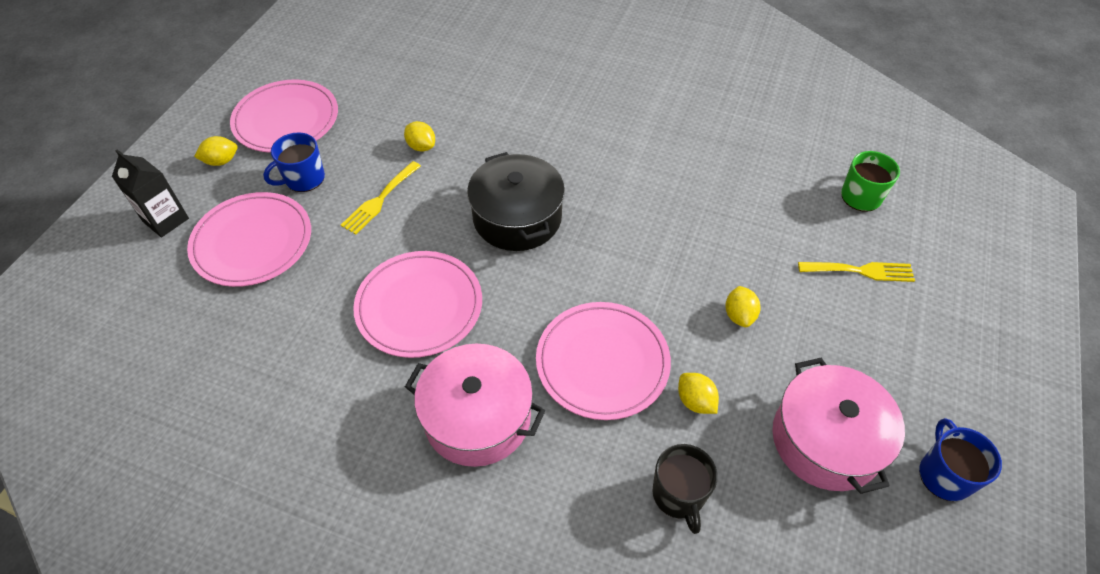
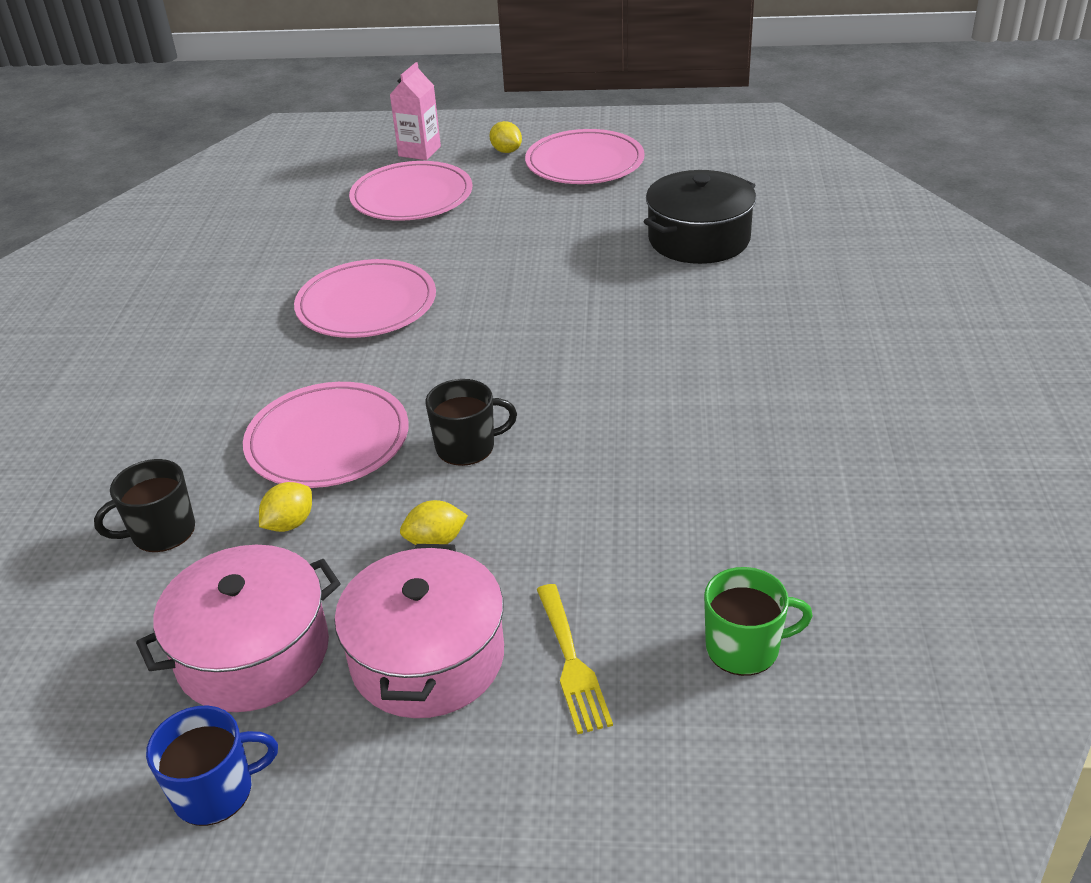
camera: 75 degrees right, 15 degrees down
black carton [112,149,189,237] -> pink carton [390,62,441,160]
blue mug [263,133,325,192] -> none
yellow fork [341,161,421,234] -> none
yellow lemon [404,121,435,152] -> none
pink pot [405,344,545,467] -> pink pot moved to [334,544,504,718]
black pot [467,152,565,251] -> black pot moved to [643,170,756,264]
none -> black mug [426,379,517,466]

